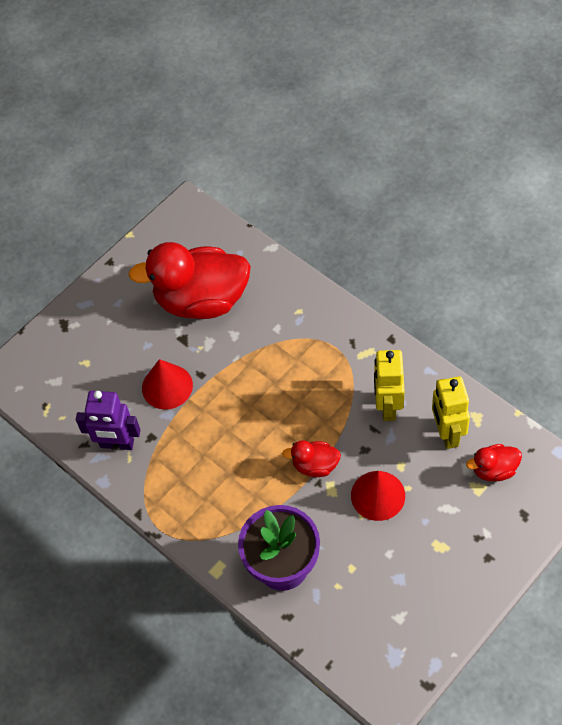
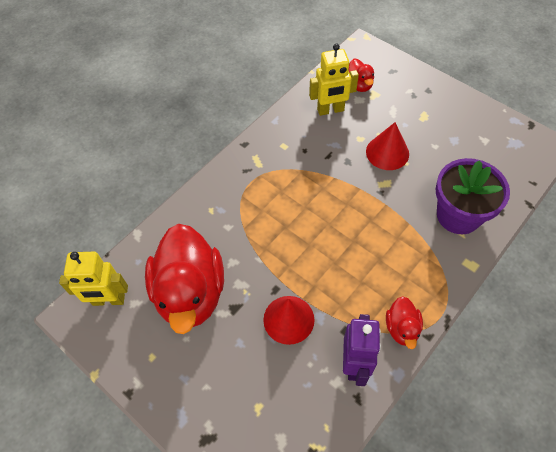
camera: 95 degrees left, 0 degrees up
red duck [282,440,341,477] -> red duck moved to [386,296,423,349]
yellow robot [374,350,405,421] -> yellow robot moved to [59,252,128,306]

